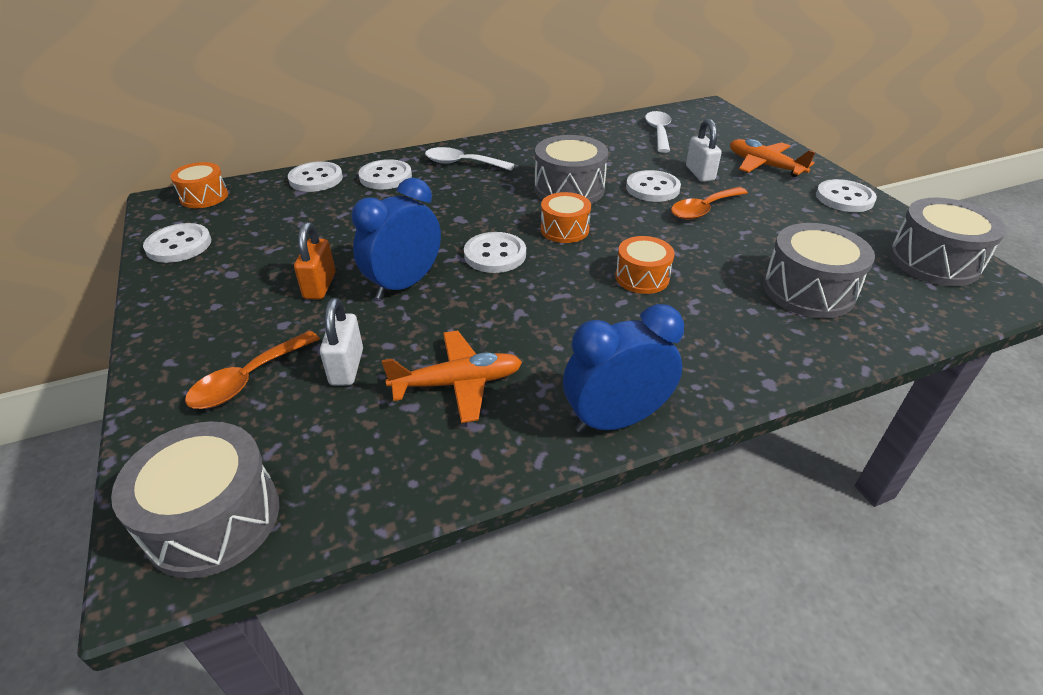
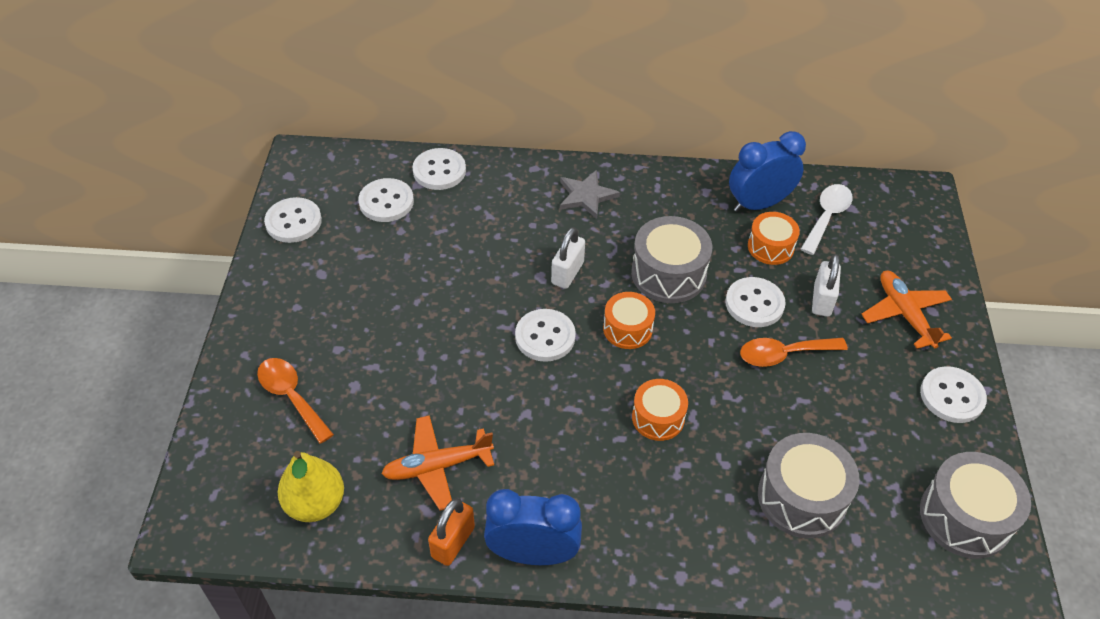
camera: 25 degrees right, 10 degrees up
grey drum [111,421,279,578] -> none
orange drum [170,162,228,208] -> orange drum moved to [748,212,800,265]
orange spoon [185,331,320,409] -> orange spoon turned 75 degrees clockwise [257,358,334,444]
orange padlock [294,222,336,299] -> orange padlock moved to [428,498,475,566]
white padlock [320,298,363,385] -> white padlock moved to [551,227,585,289]
blue clock [352,177,441,299] -> blue clock moved to [729,131,806,212]
white button [358,159,412,189] -> white button moved to [358,178,414,222]
orange plane [382,331,522,423] -> orange plane turned 150 degrees clockwise [381,415,494,511]
white spoon [425,147,515,171] -> grey star [560,170,620,219]
none -> yellow pear [278,451,344,522]

